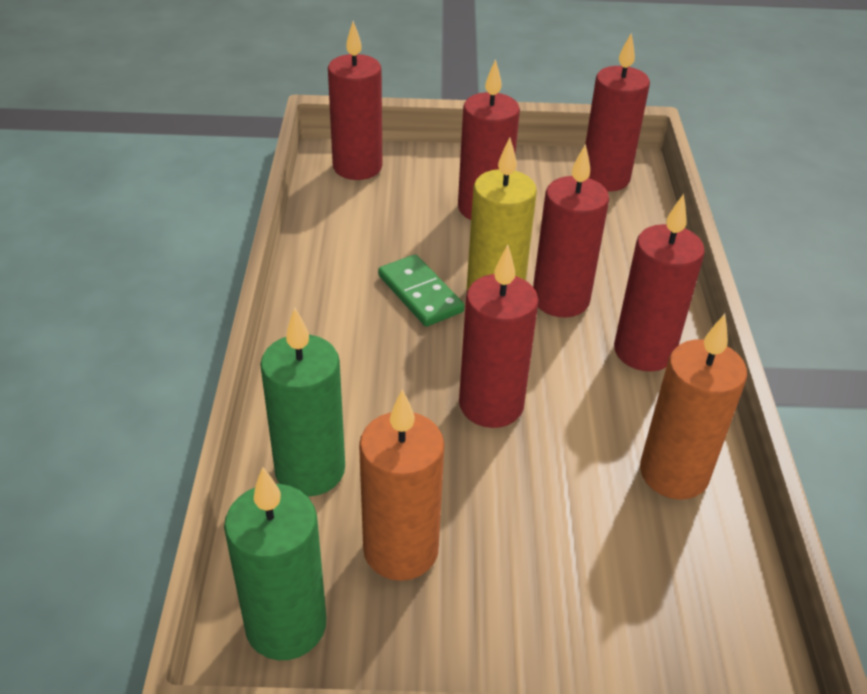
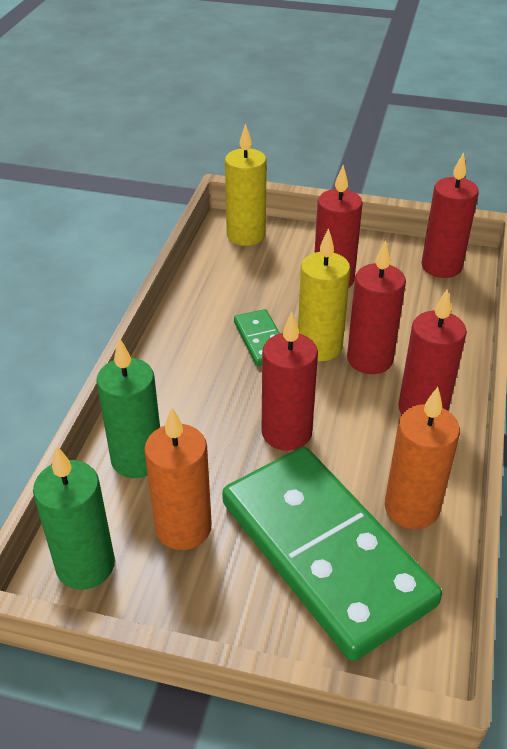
camera: 15 degrees right, 0 degrees up
red candle [328,21,382,180] -> yellow candle [225,124,267,246]
none -> green domino [222,447,442,661]

